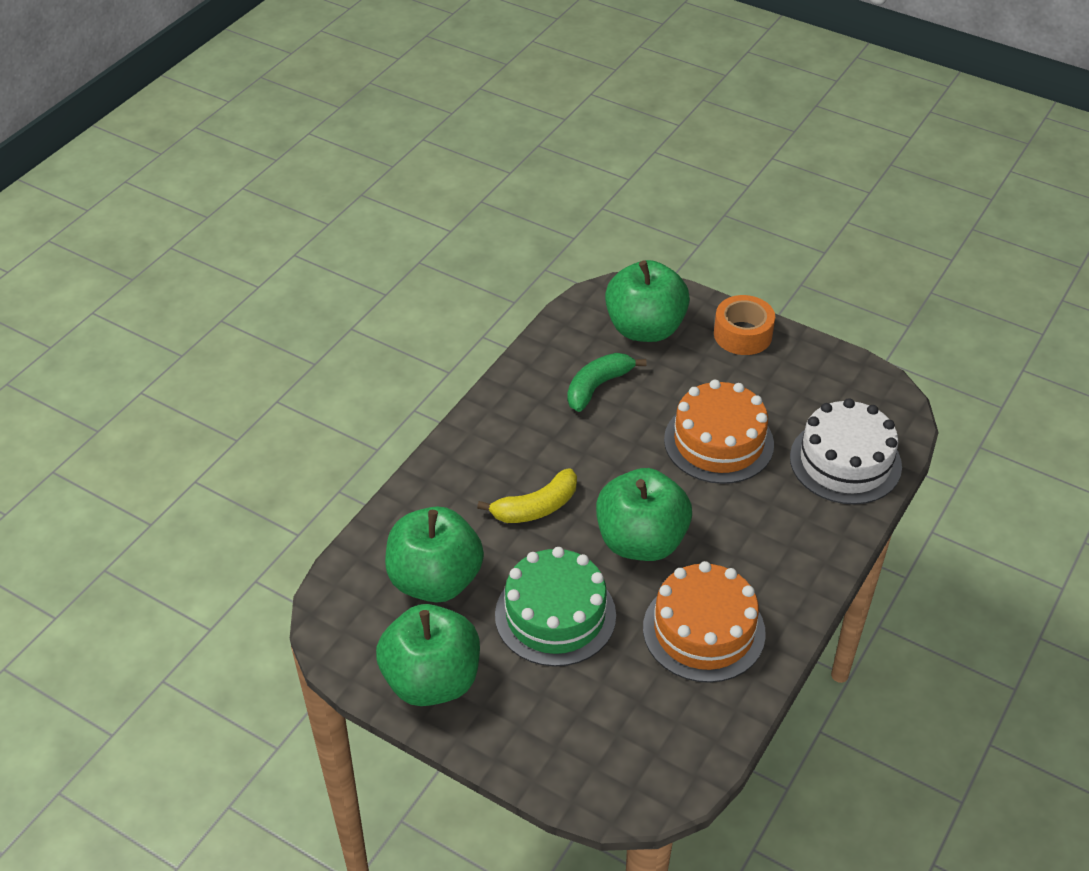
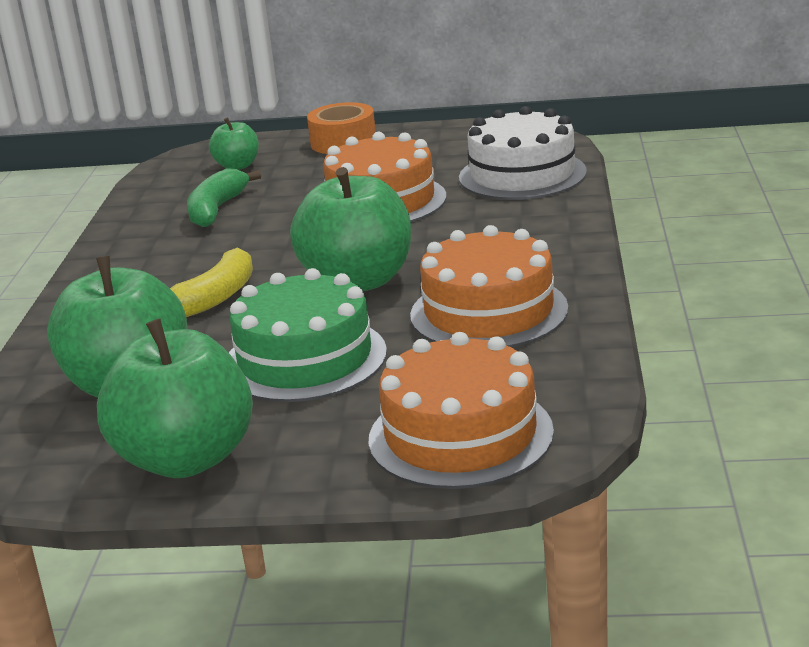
camera: 25 degrees left, 20 degrees down
green apple [605,260,690,342] -> green apple [209,117,259,170], size x0.52
none -> orange cake [369,332,554,489]

